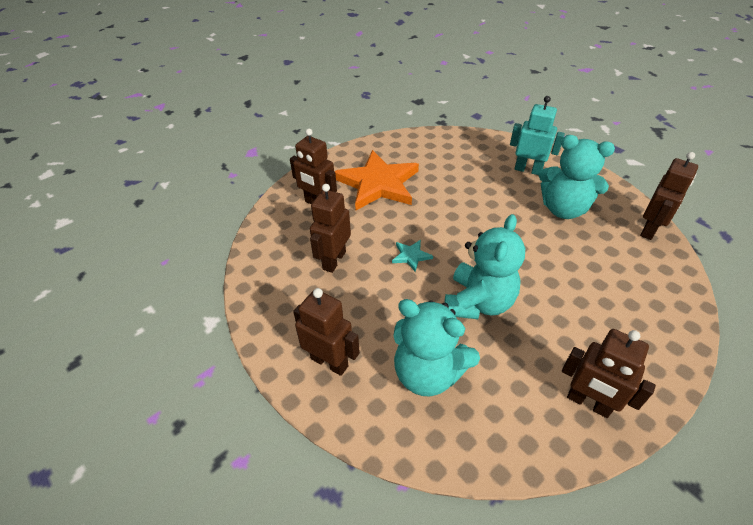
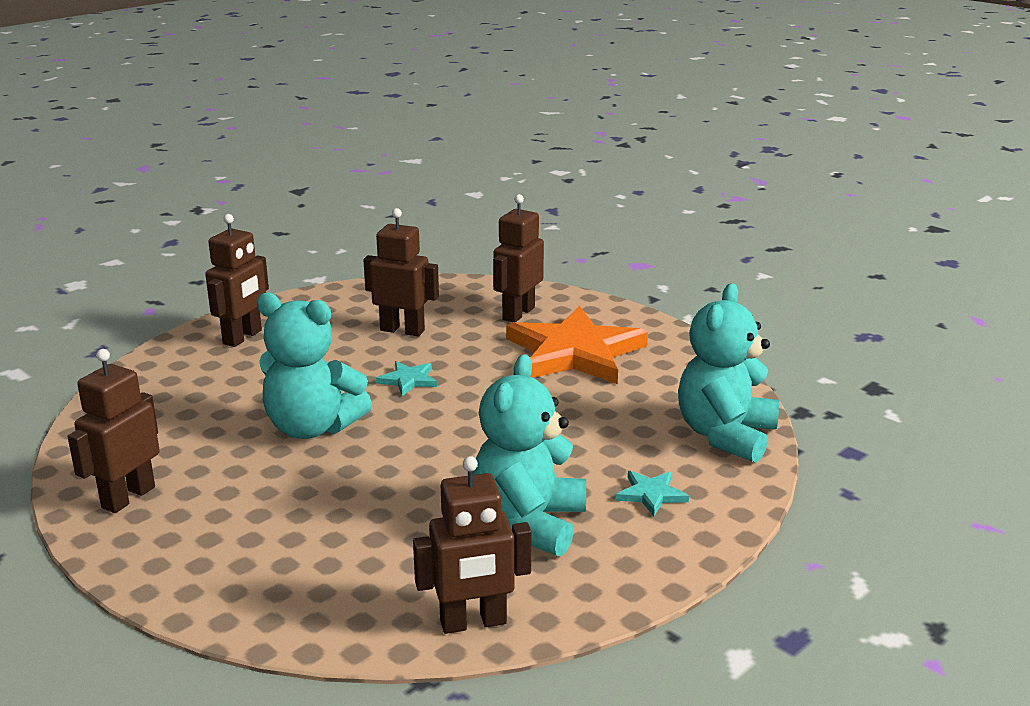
camera: 85 degrees right, 20 degrees down
turquoise teddy bear [394,299,480,397] -> turquoise teddy bear moved to [678,283,779,463]
turquoise robot [510,96,565,175] -> turquoise star [616,471,689,516]
brown robot [640,152,698,240] -> brown robot turned 45 degrees counterclockwise [413,456,532,634]

